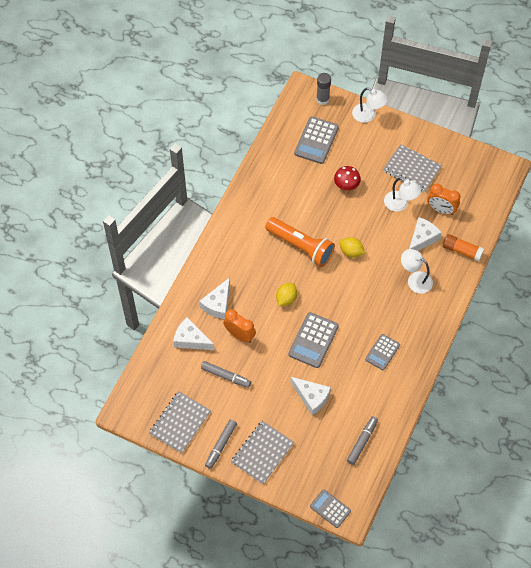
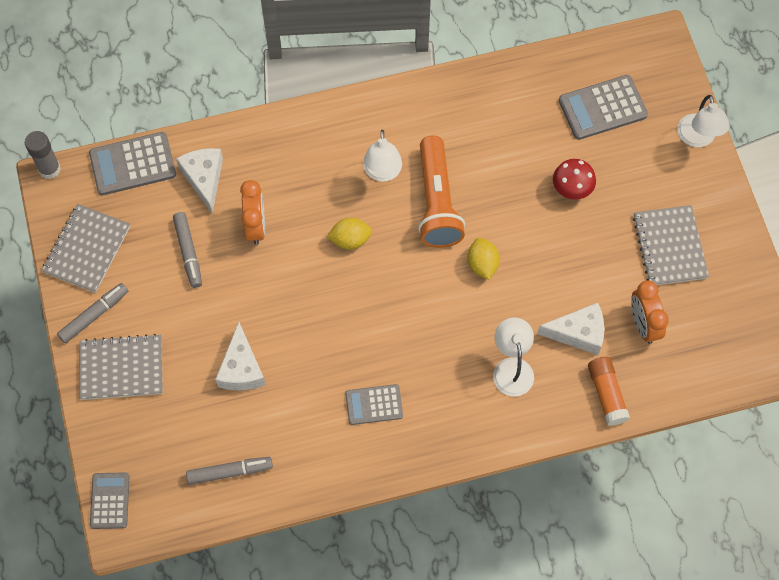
camera: 50 degrees right, 5 degrees up
grey notebook [149,391,211,453] -> grey notebook turned 60 degrees counterclockwise [42,204,130,293]
white cheese [199,277,230,319] -> none
grey marker [205,420,237,469] -> grey marker turned 150 degrees clockwise [57,283,128,343]
grey calculator [288,312,339,368] -> grey calculator moved to [89,132,176,195]
grey glue stick [316,73,331,105] -> grey glue stick moved to [25,131,61,179]
white lamp [384,178,421,212] -> white lamp moved to [363,130,402,182]

